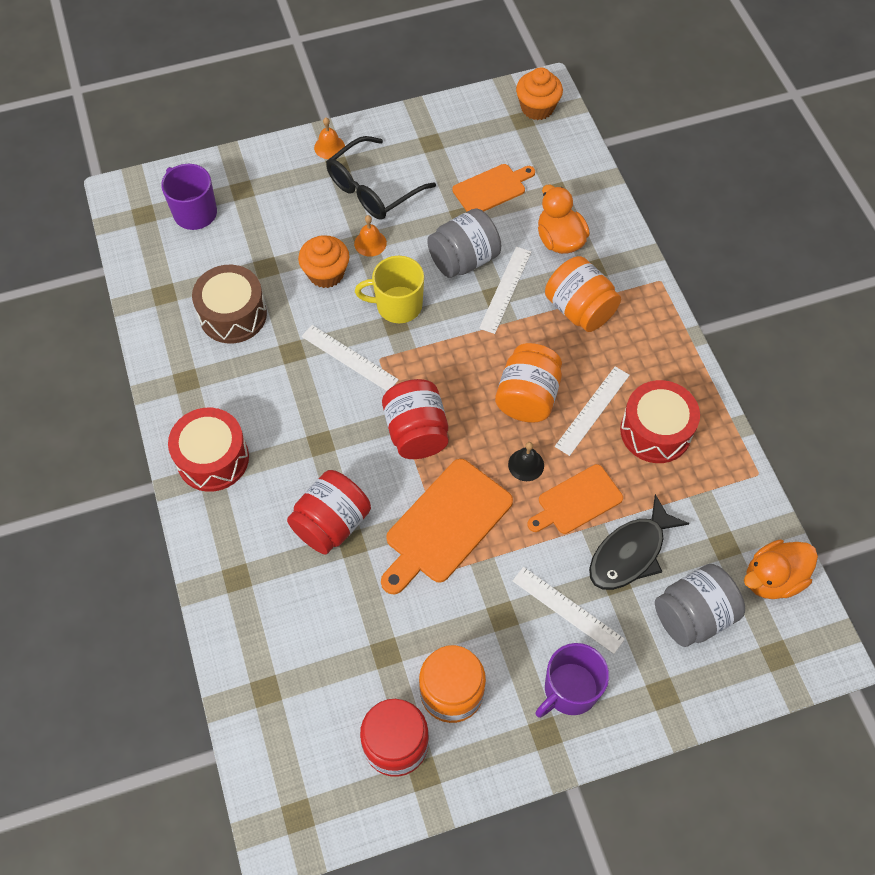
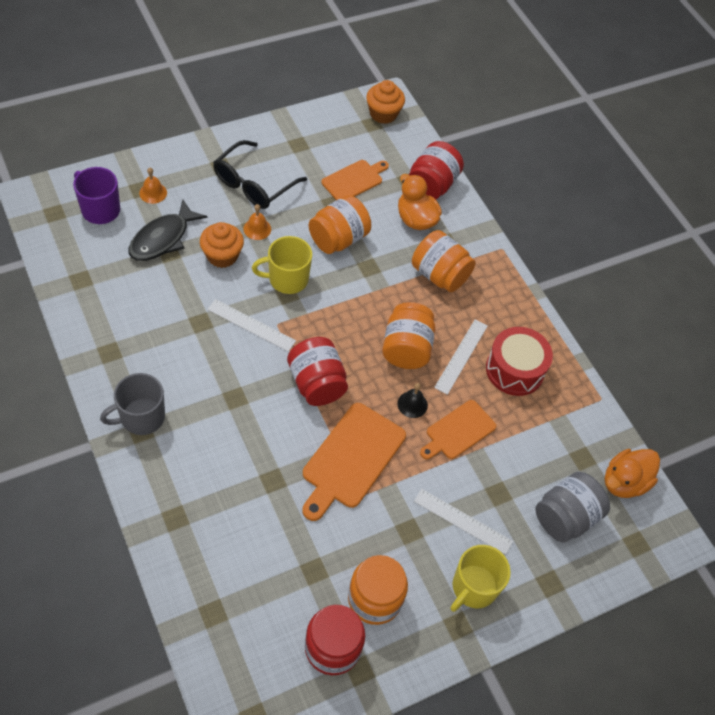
camera: 15 degrees left, 5 degrees down
red drum [168,408,249,492] -> grey mug [100,373,165,435]
brown drum [192,265,267,343] -> none
red jar [287,470,371,554] -> red jar moved to [409,141,464,199]
orange bell [314,117,345,159] -> orange bell moved to [139,168,167,204]
grey jar [427,208,501,278] -> orange jar [309,195,371,254]
white ruler [479,247,531,334] -> none
purple mug [535,643,609,718] -> yellow mug [450,545,511,612]
black fish [589,494,690,590] -> black fish moved to [129,200,207,261]

